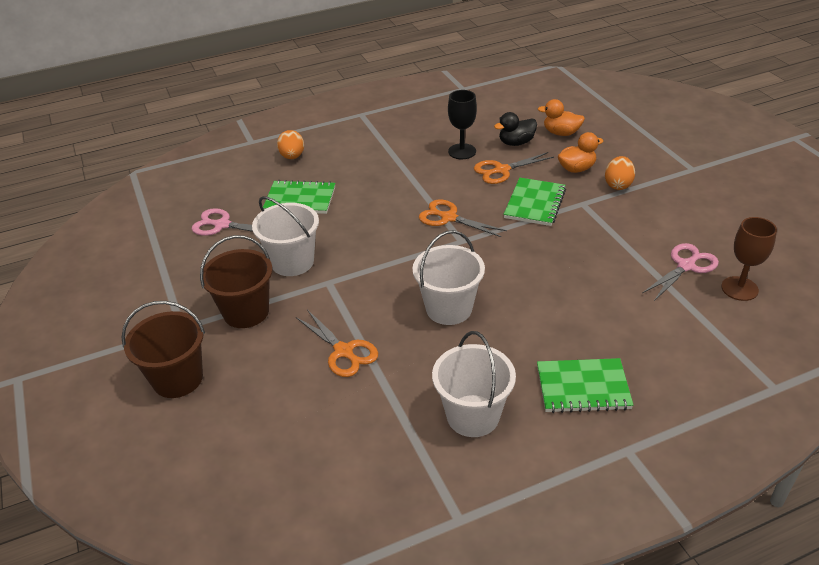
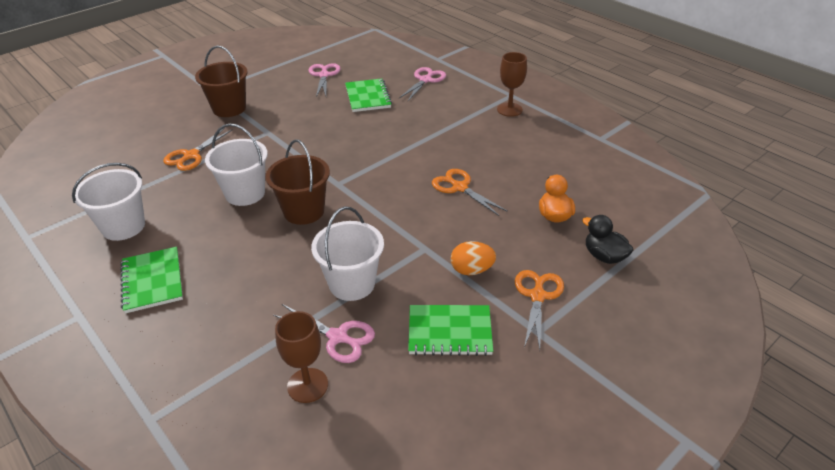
camera: 70 degrees right, 0 degrees up
brown bucket [121,301,205,398] -> brown bucket moved to [266,139,330,225]
white bucket [252,196,319,276] -> white bucket moved to [311,207,384,301]
orange egg [277,130,304,159] -> pink scissors [399,67,446,102]
orange scissors [419,199,507,237] -> orange scissors moved to [515,270,564,350]
black goblet [448,90,477,159] -> none
black duck [494,112,537,146] -> black duck moved to [582,215,634,264]
green notebook [504,177,566,226] -> green notebook moved to [408,305,493,356]
orange duck [558,132,603,173] -> none
none -> brown goblet [497,52,527,117]

